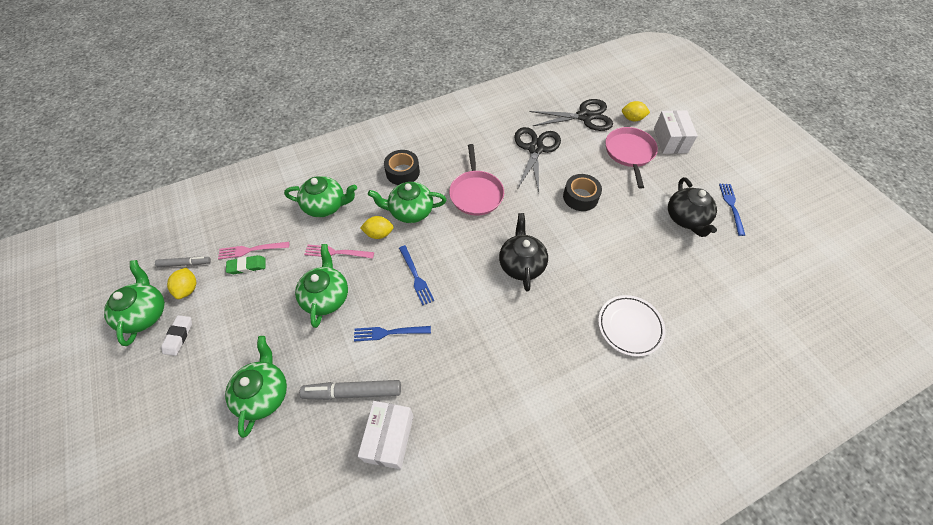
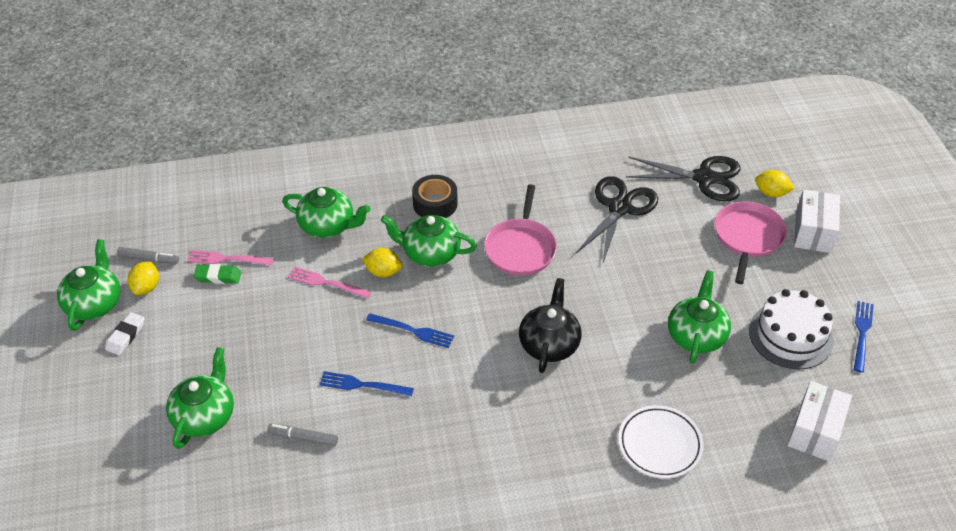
camera: 15 degrees right, 10 degrees down
green teapot [295,244,348,328] -> green teapot moved to [668,270,731,364]
grey marker [300,380,401,400] -> grey marker [267,424,338,446], size x0.61
white box [358,401,414,469] -> white box moved to [788,381,852,461]
blue fork [399,245,434,306] -> blue fork turned 60 degrees counterclockwise [366,313,454,348]
black tape [563,174,602,211] -> none
black teapot [668,177,717,237] -> white cake [749,289,834,369]

